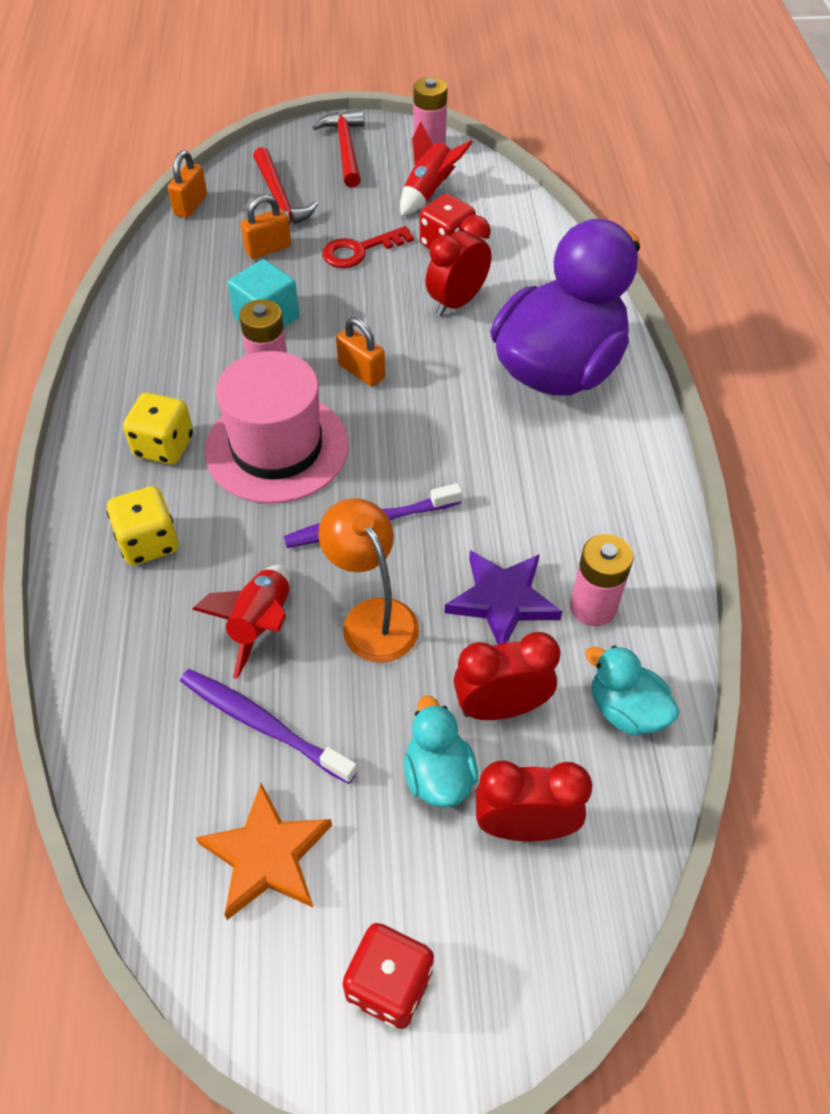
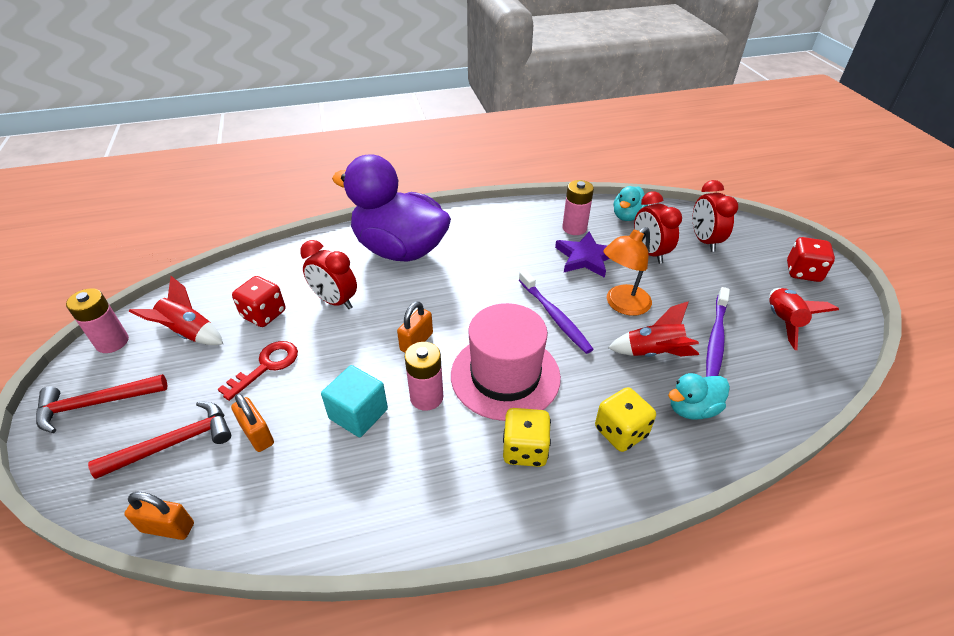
camera: 100 degrees left, 10 degrees down
orange star [196,783,332,920] -> red rocket [769,288,839,350]
red key [322,226,414,268] -> red key turned 105 degrees counterclockwise [218,341,298,401]
turquoise duck [404,695,478,808] -> turquoise duck moved to [668,373,730,420]

